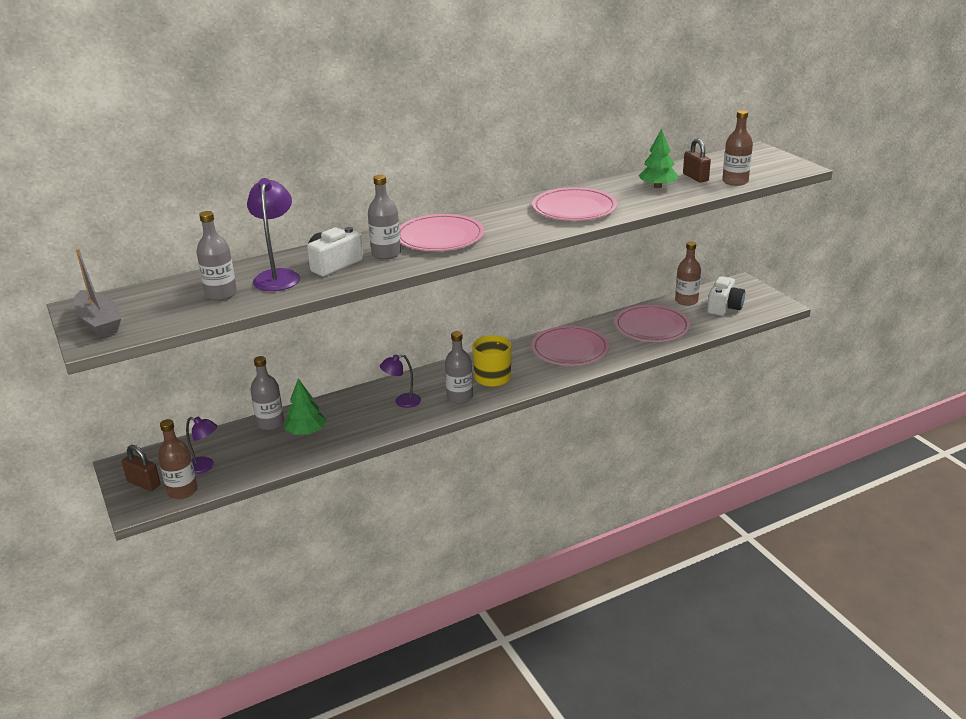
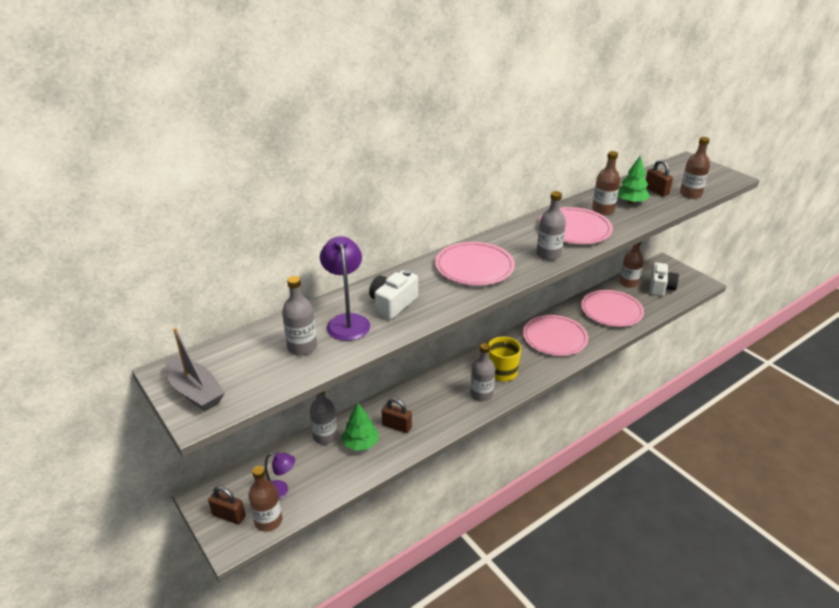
camera: 10 degrees left, 5 degrees up
grey bottle [368,175,401,259] -> grey bottle moved to [536,191,566,261]
purple lamp [380,354,421,408] -> none
none -> brown padlock [382,398,412,433]
none -> brown bottle [592,151,620,215]

